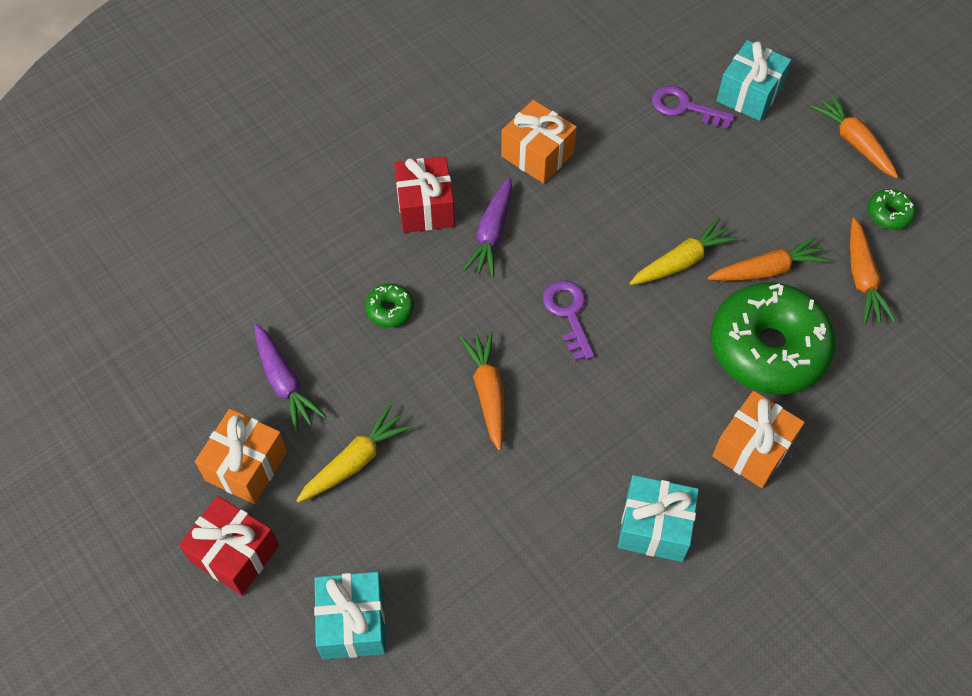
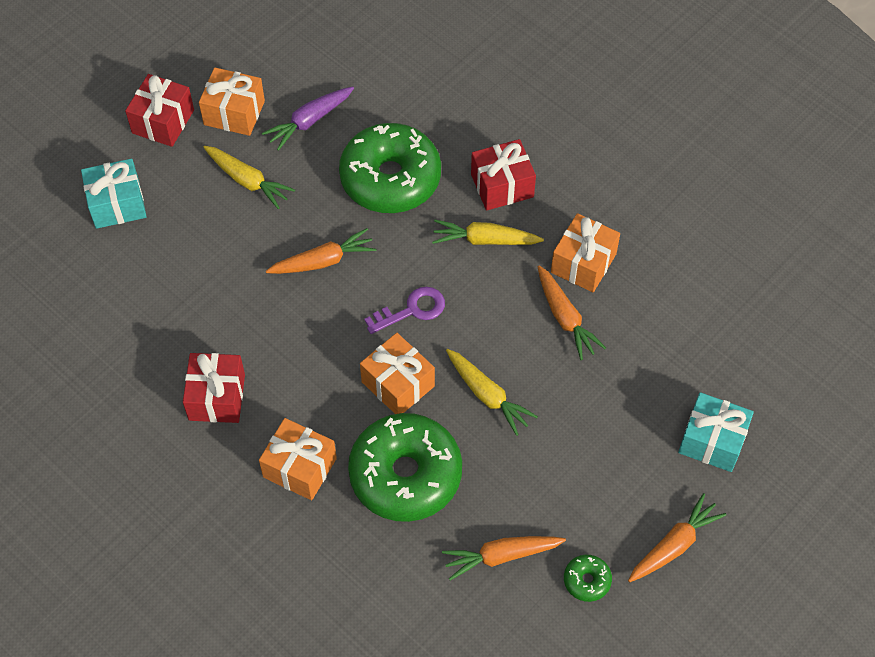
camera: 80 degrees right, 0 degrees up
green donut [365,283,414,328] -> green donut [339,123,441,213], size x2.43
purple carrot [463,177,512,277] -> yellow carrot [432,220,544,245]
turquoise gift [618,475,699,562] -> red gift [183,353,245,423]
purple key [652,86,735,129] -> none
orange carrot [708,236,830,281] -> orange carrot moved to [538,265,606,360]
none -> orange gift [360,333,435,414]

